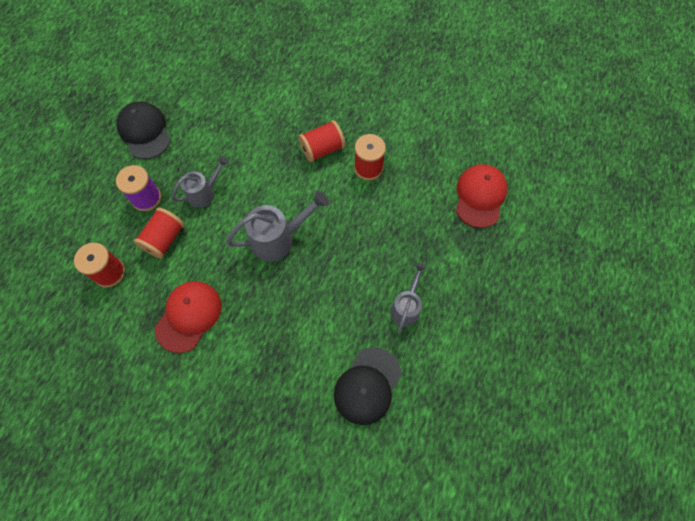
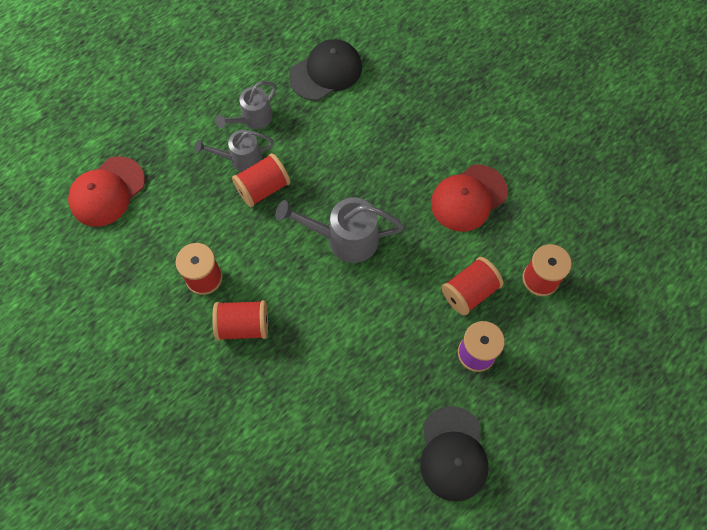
camera: 155 degrees left, 0 degrees up
grey watering can [171,156,229,208] -> grey watering can moved to [195,130,274,172]
none -> red spool [232,153,290,207]

